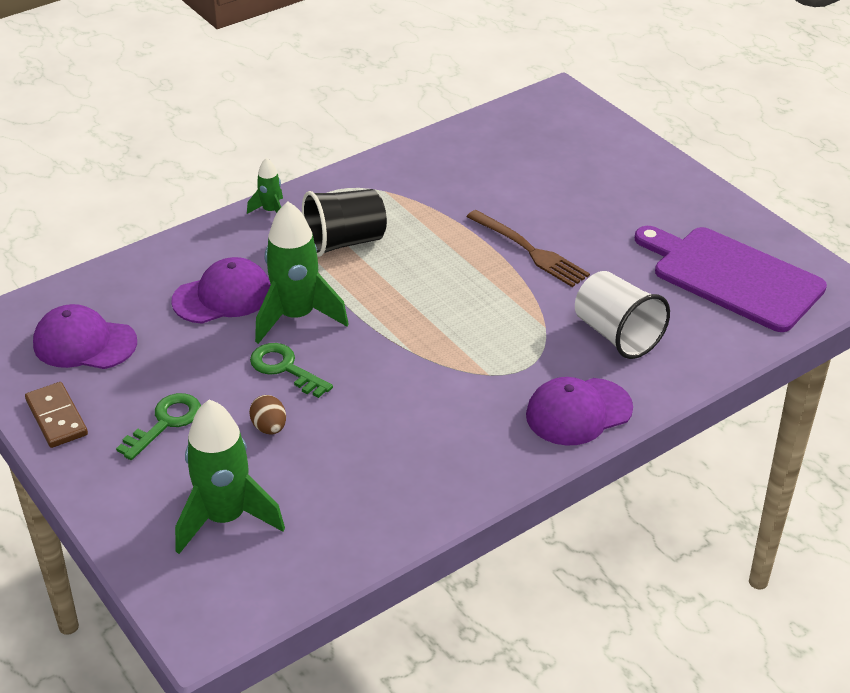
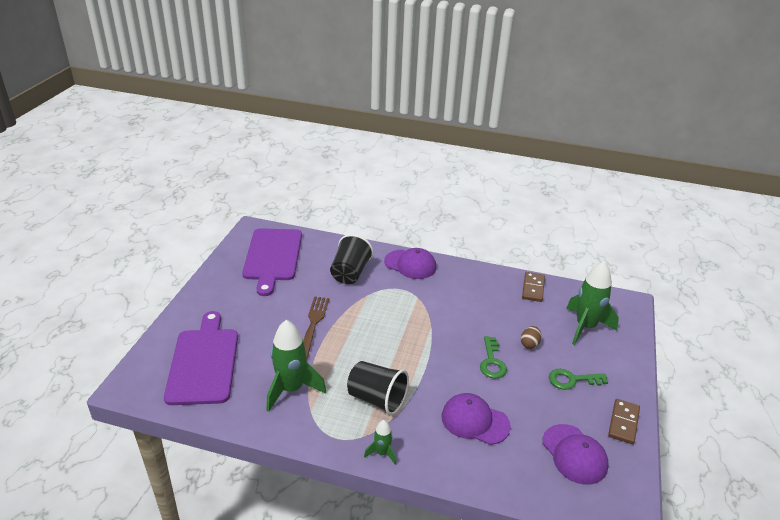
camera: 130 degrees left, 5 degrees down
green rocket [255,201,349,344] -> green rocket moved to [267,320,326,412]
white cup [575,271,670,359] -> black cup [330,234,373,284]
none -> purple cutting board [164,311,238,405]
none -> brown domino [522,272,545,302]

